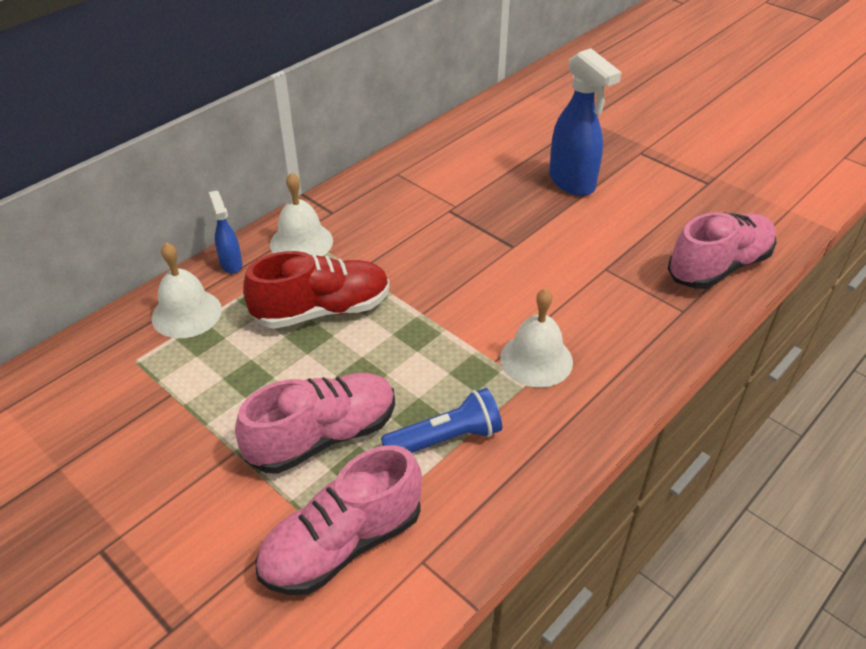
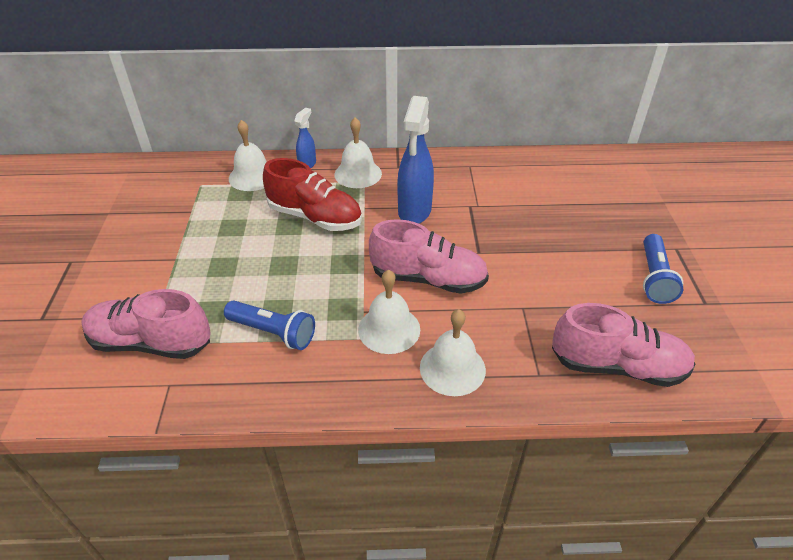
camera: 45 degrees right, 0 degrees up
pink shoe [235,373,395,474] -> pink shoe moved to [369,219,489,294]
blue spray bottle [549,48,621,196] -> blue spray bottle moved to [397,96,434,224]
none -> white bell [420,309,486,396]
none -> blue flashlight [643,234,683,304]

